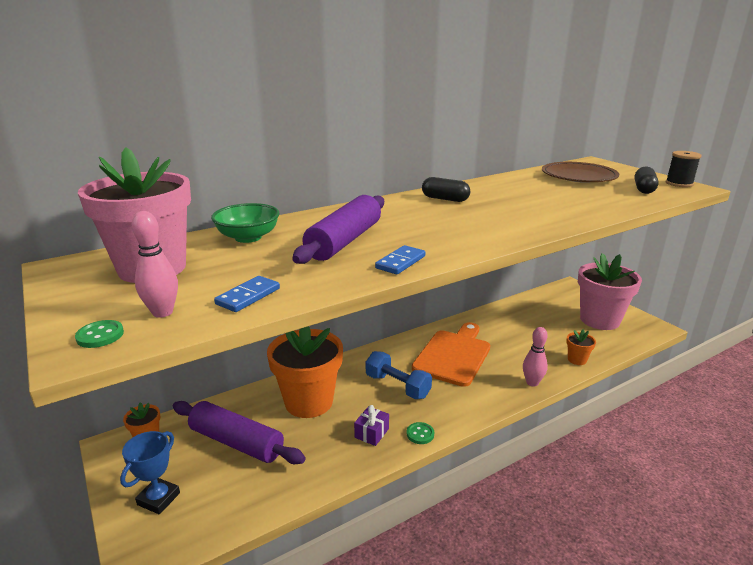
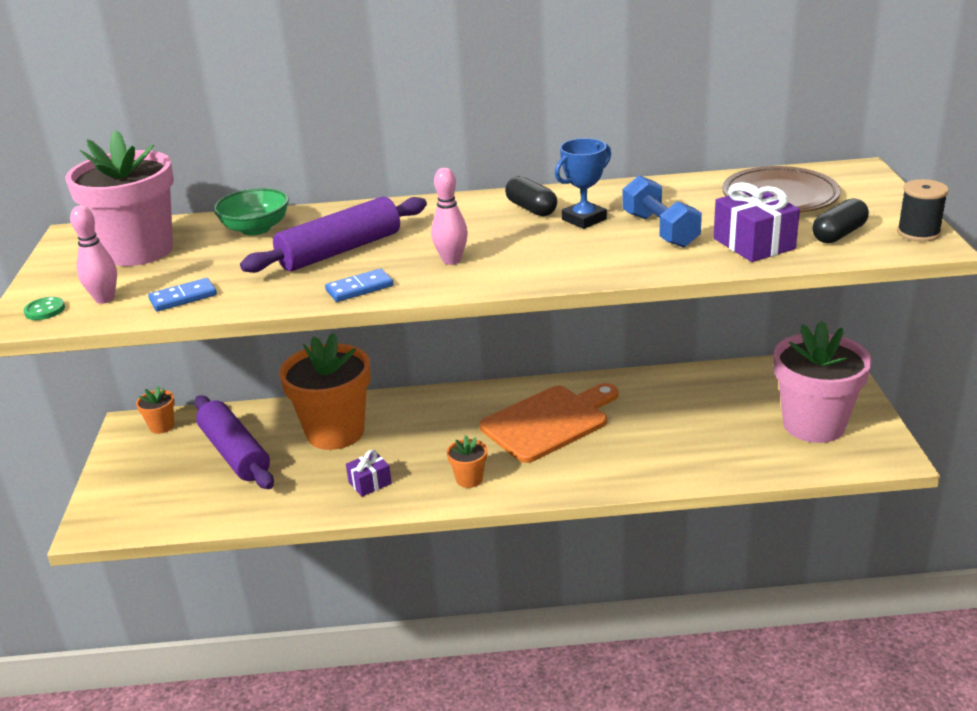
camera: 30 degrees right, 5 degrees up
blue trophy [120,431,180,514] -> blue trophy moved to [555,138,611,229]
blue dumbbell [366,351,432,399] -> blue dumbbell moved to [623,175,702,248]
green button [407,422,434,444] -> none
pink bowling pin [523,327,548,387] -> pink bowling pin moved to [431,168,468,265]
orange flower pot [566,329,596,365] -> orange flower pot moved to [447,436,487,488]
none -> purple gift [713,182,800,262]

